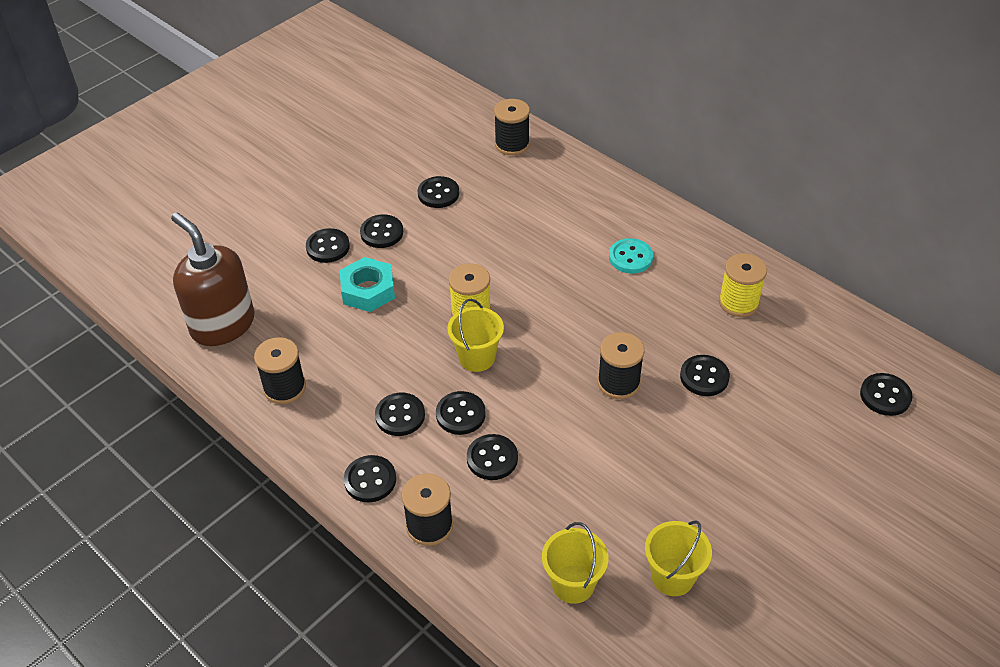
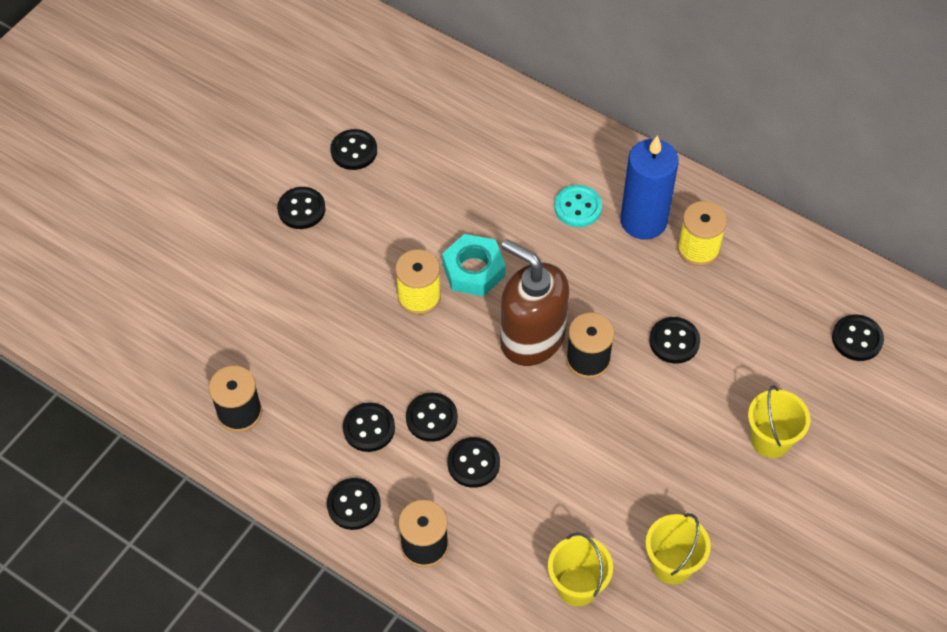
camera: 10 degrees left, 10 degrees up
brown soap dispenser [171,213,255,346] -> brown soap dispenser moved to [500,239,569,366]
black button [306,228,350,263] -> none
turquoise nut [340,257,395,312] -> turquoise nut moved to [442,234,506,296]
yellow bucket [448,299,504,372] -> yellow bucket moved to [748,385,810,458]
black spool [494,99,530,155] -> none
none -> blue candle [621,135,679,240]

